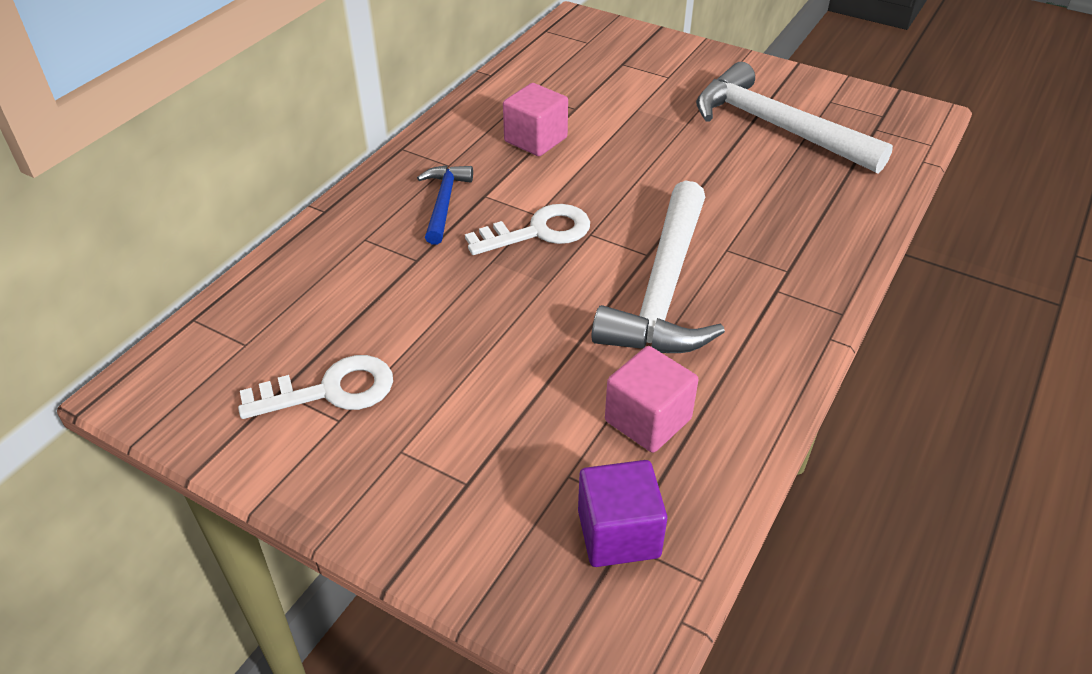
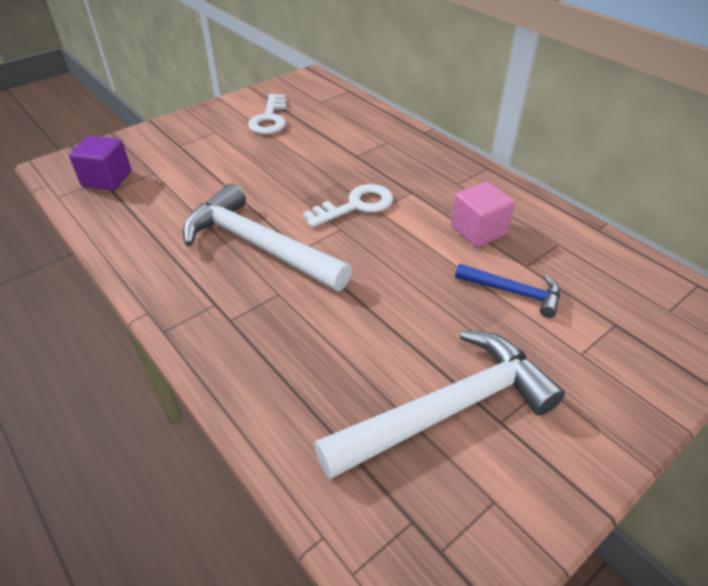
camera: 110 degrees right, 0 degrees up
blue hammer [417,165,473,245] -> blue hammer moved to [455,264,560,318]
white key [465,204,590,255] -> white key turned 120 degrees counterclockwise [303,184,393,228]
pink cube [605,346,698,453] -> none

